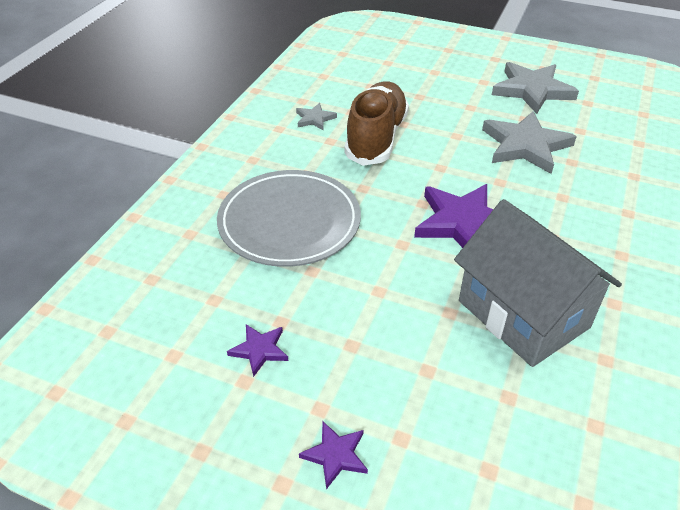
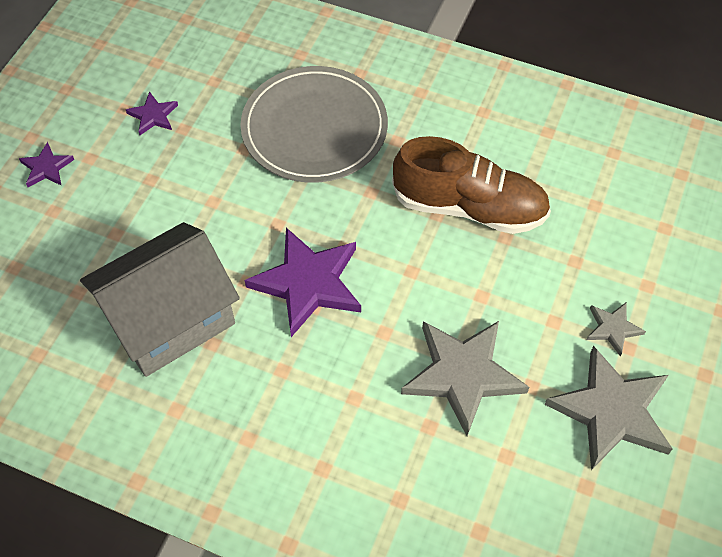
camera: 90 degrees right, 15 degrees up
grey star [296,103,337,131] -> grey star moved to [586,302,646,356]

